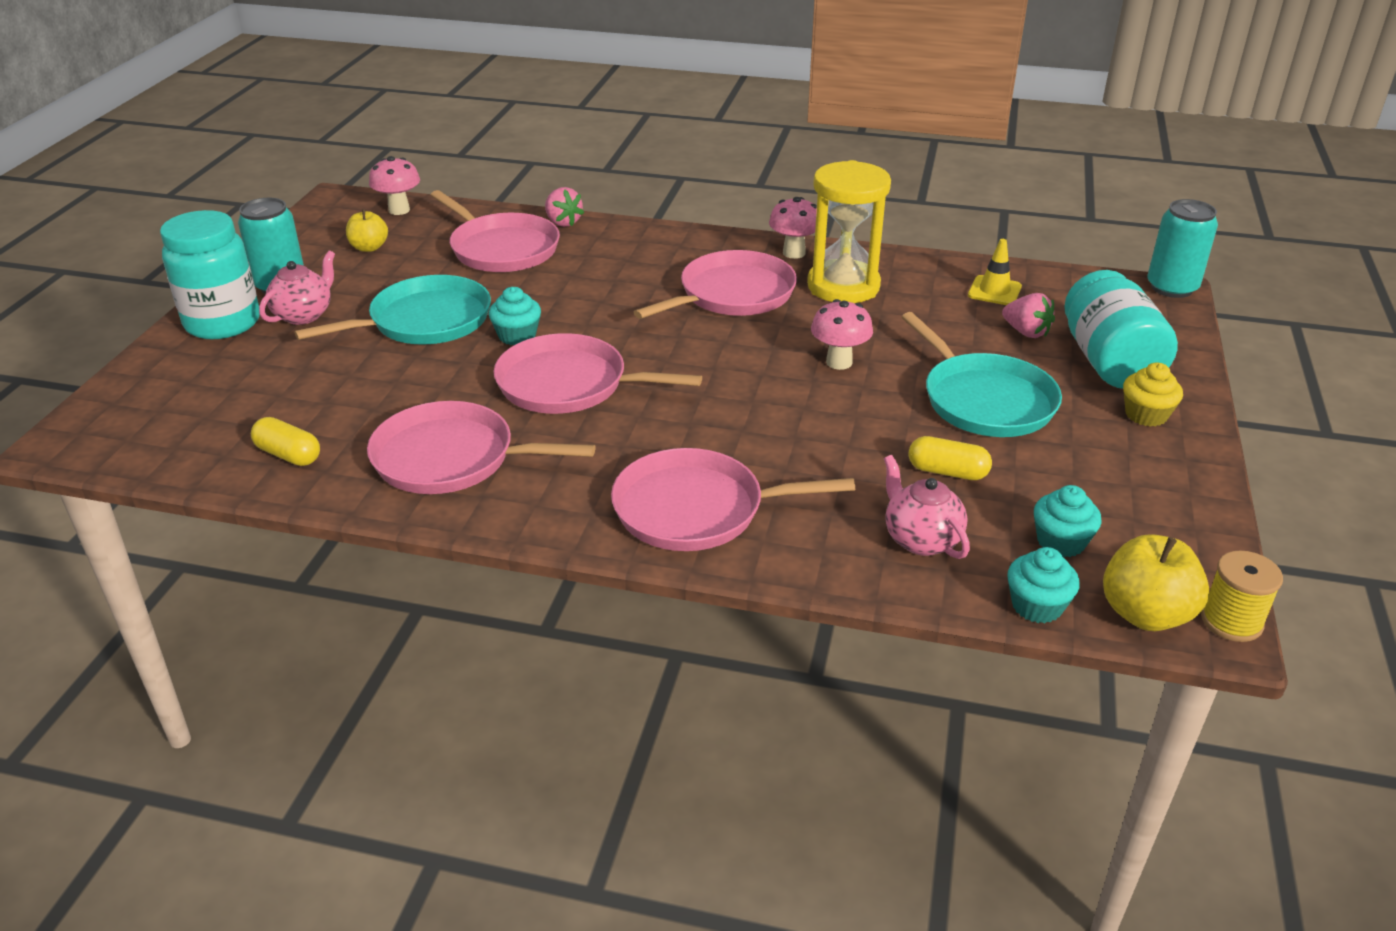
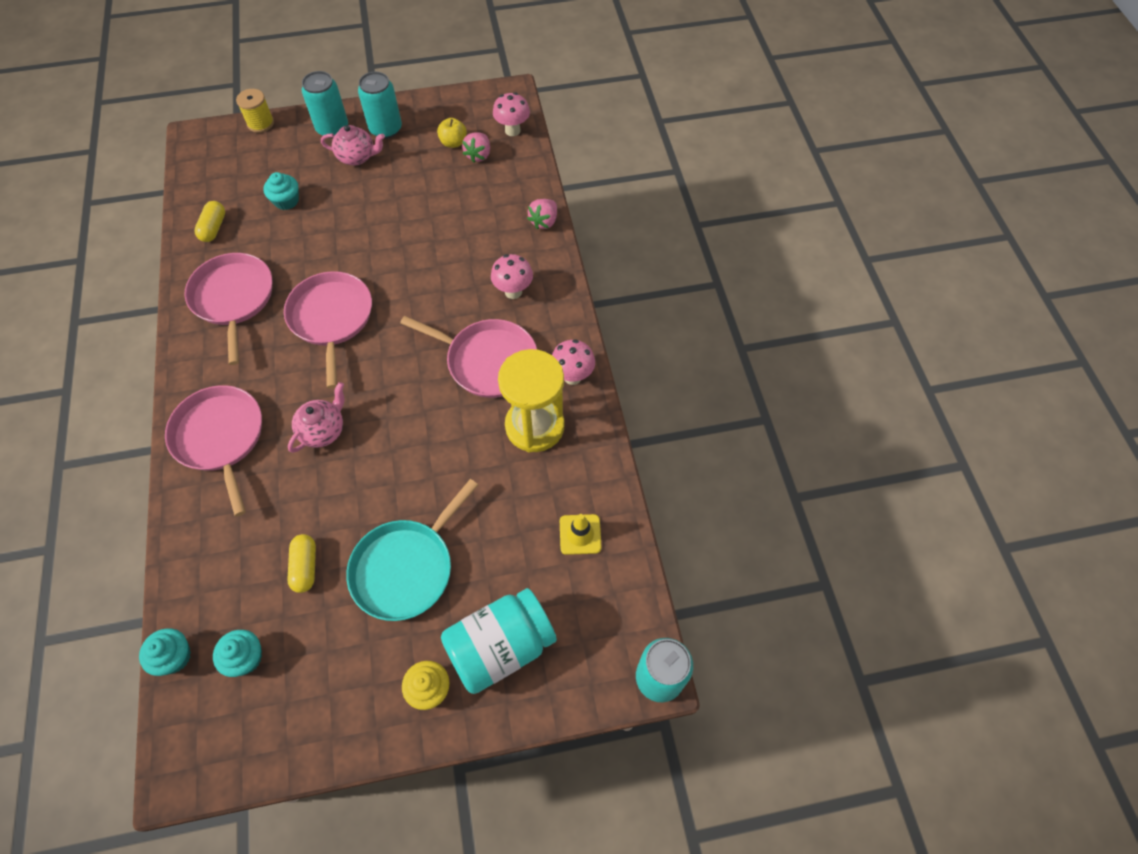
camera: 65 degrees right, 25 degrees up
turquoise jar [160,210,260,339] -> turquoise can [302,71,348,138]
turquoise pan [294,275,491,345] -> none
pink pan [431,190,560,272] -> none
turquoise cupcake [489,287,541,345] -> turquoise cupcake moved to [263,172,299,210]
pink mushroom [811,299,873,370] -> pink mushroom moved to [491,254,533,299]
pink teapot [884,455,970,559] -> pink teapot moved to [288,382,345,453]
pink strawberry [1002,293,1055,338] -> pink strawberry moved to [462,132,490,163]
yellow apple [1103,534,1209,631] -> none
yellow spool [1201,551,1283,642] -> yellow spool moved to [236,89,274,133]

